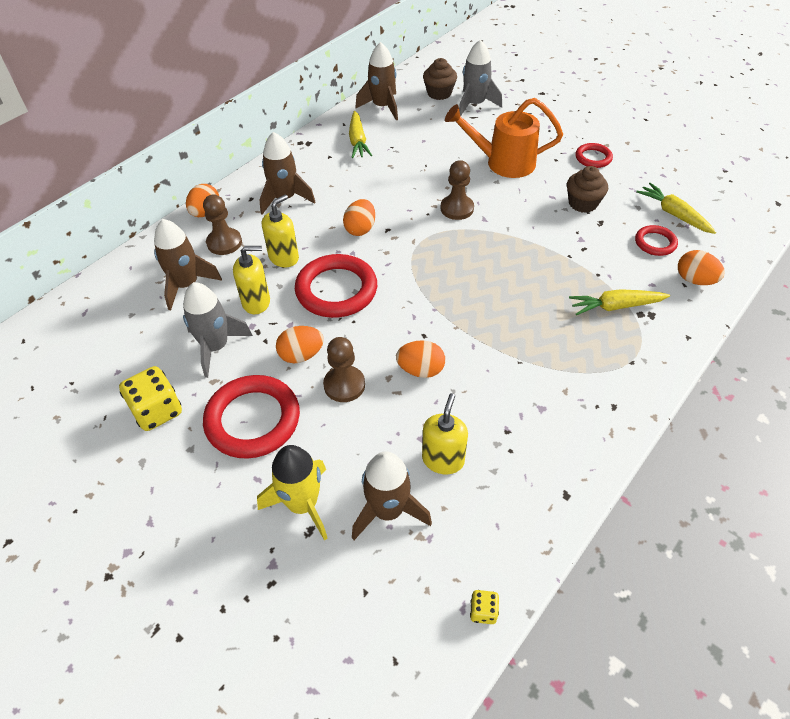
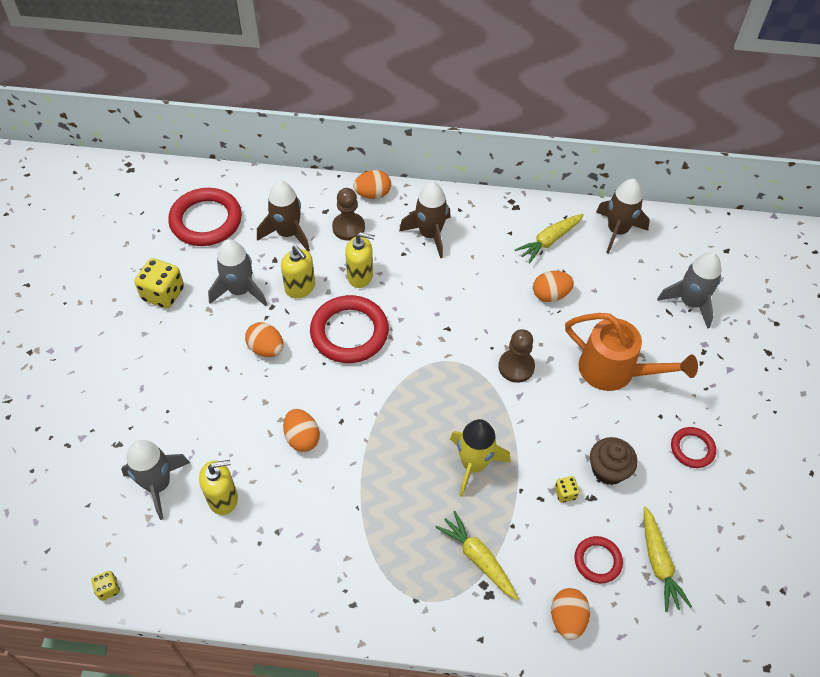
camera: 55 degrees right, 5 degrees up
red ring [203,375,300,459] -> red ring moved to [168,188,242,246]
yellow rocket [257,445,328,541] -> yellow rocket moved to [450,419,510,497]
brown pawn [323,337,365,402] -> none
orange egg [343,199,375,236] -> orange egg moved to [533,271,574,302]
brown rocket [352,451,432,540] -> grey rocket [121,440,190,520]
brown cupcake [423,58,457,100] -> none
orange watering can [445,98,563,178] -> orange watering can turned 150 degrees clockwise [565,313,698,391]
yellow carrot [636,183,716,234] -> yellow carrot turned 150 degrees clockwise [644,506,692,612]
none -> yellow dice [554,476,580,503]

